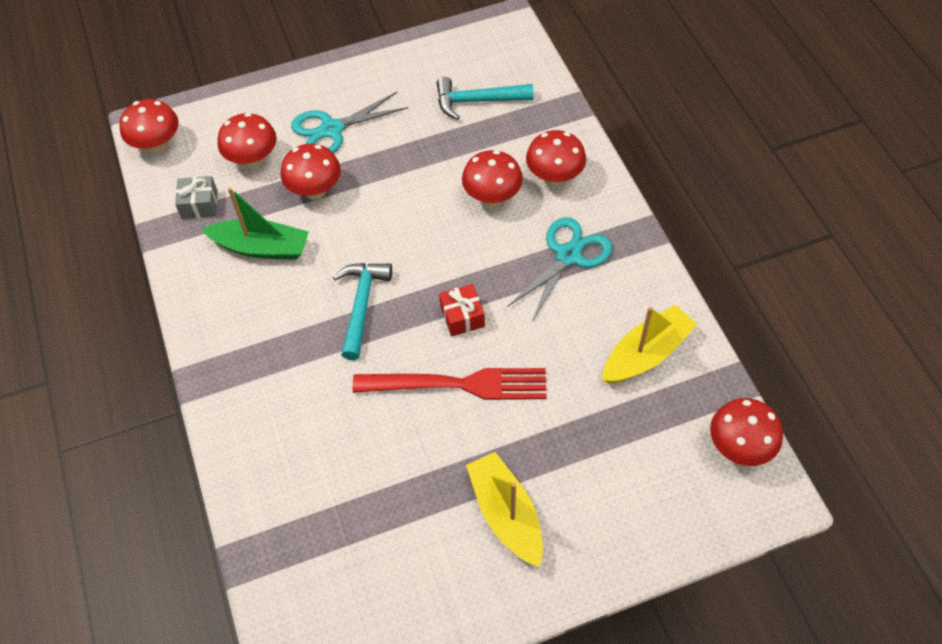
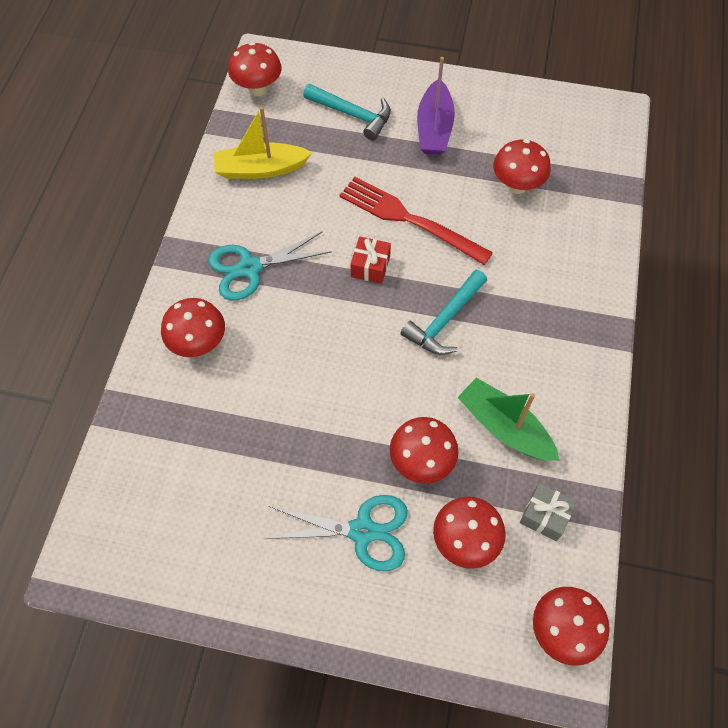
camera: 150 degrees left, 5 degrees up
turquoise hammer [437,77,534,120] -> turquoise hammer moved to [303,84,391,141]
red mushroom [462,150,523,207] -> red mushroom moved to [493,139,551,194]
yellow boat [466,452,543,567] -> purple boat [417,57,455,155]

